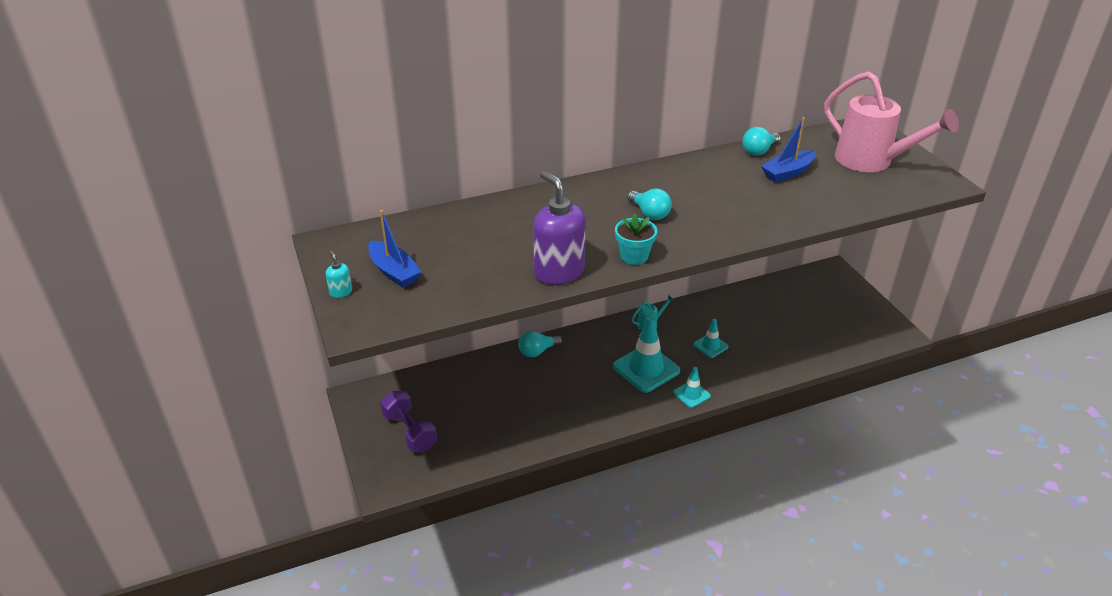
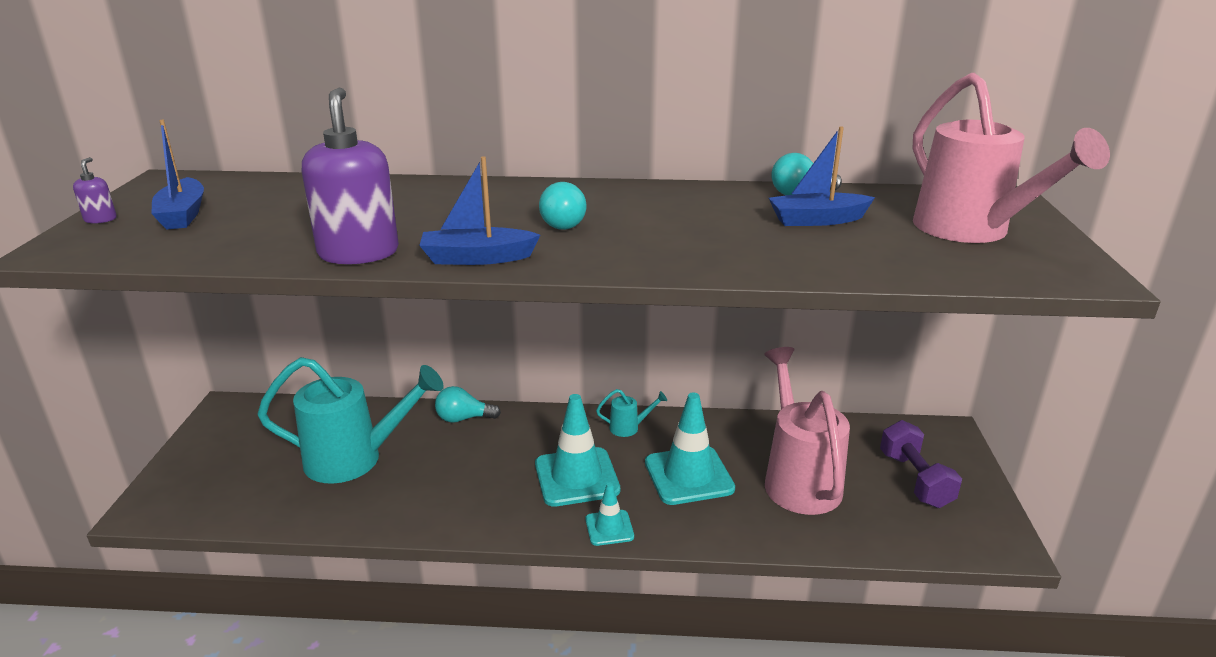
camera: 25 degrees right, 10 degrees down
turquoise soap dispenser [326,250,352,298] -> purple soap dispenser [73,157,117,224]
purple dumbbell [381,391,437,452] -> purple dumbbell moved to [880,420,962,508]
turquoise flower pot [615,214,657,265] -> blue boat [419,156,540,265]
turquoise traffic cone [693,319,729,358] -> turquoise traffic cone [645,392,735,505], size x1.87
none -> turquoise watering can [257,357,444,484]
none -> pink watering can [764,347,850,515]

